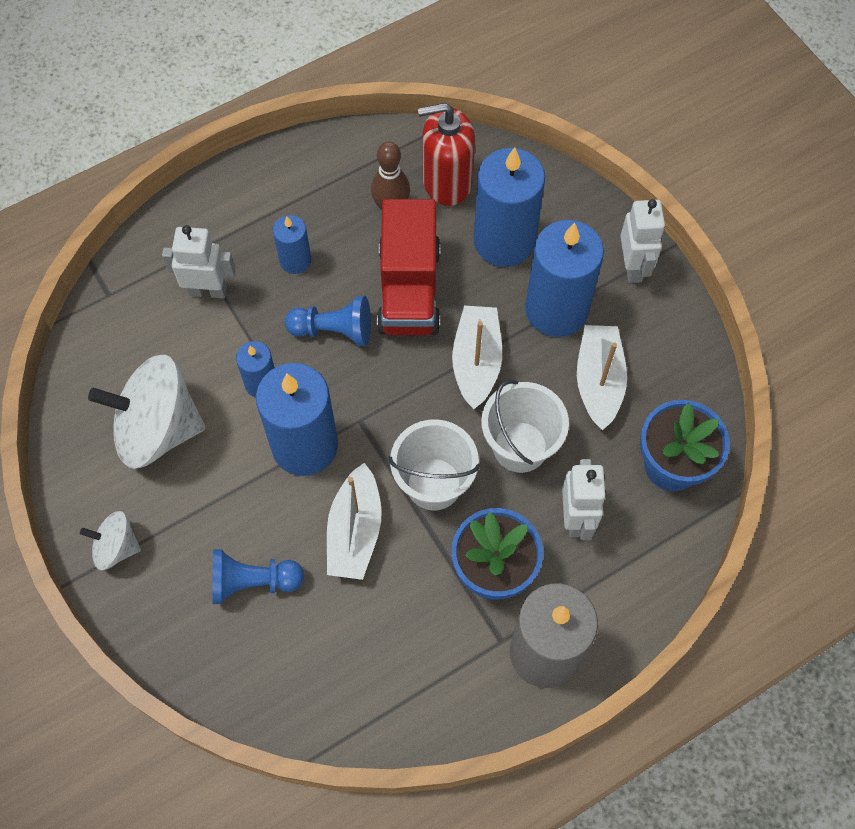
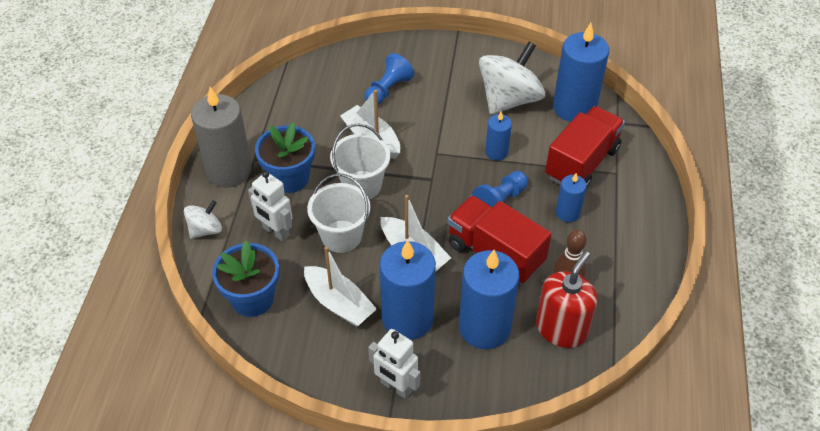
camera: 130 degrees right, 15 degrees down
white spinning top [80,511,141,570] -> white spinning top moved to [184,200,222,239]
white robot [162,225,236,298] -> red truck [545,106,625,189]
blue candle [256,363,338,476] -> blue candle moved to [553,23,609,122]

